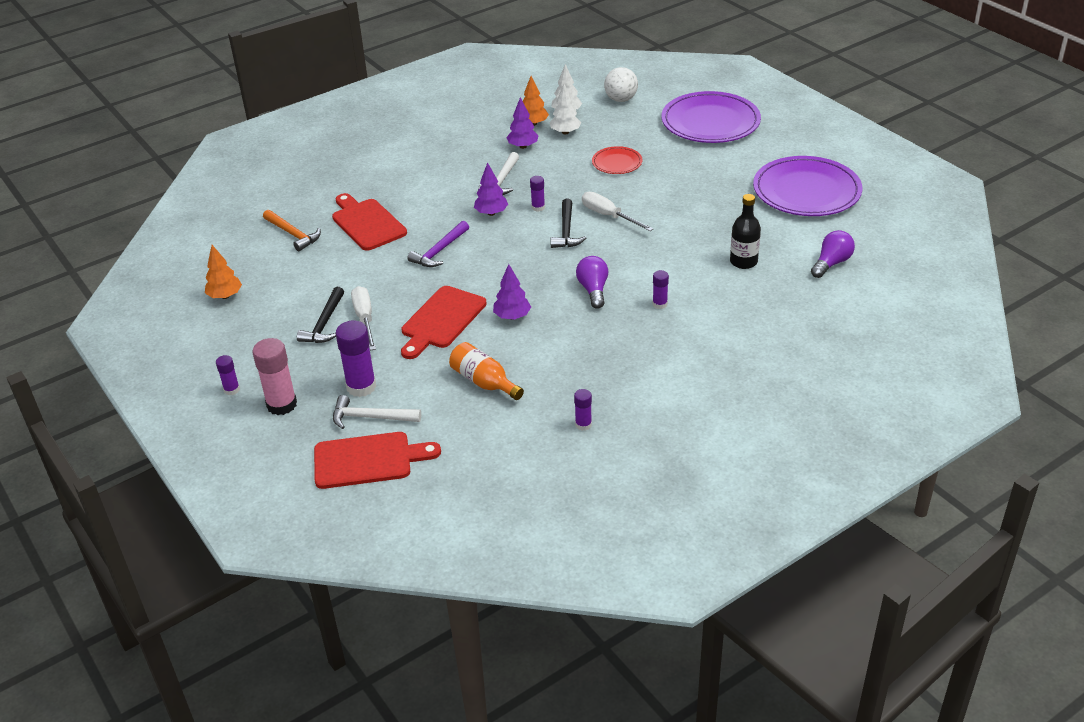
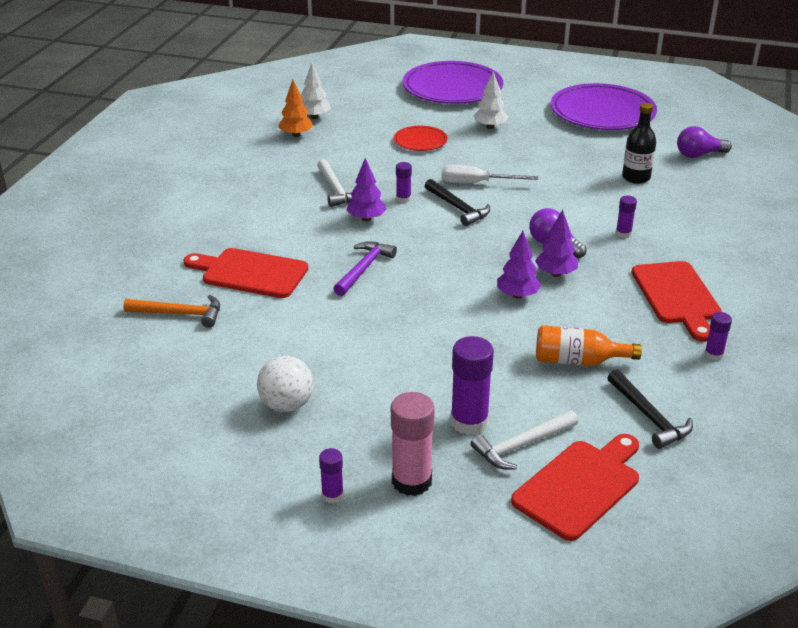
camera: 40 degrees left, 5 degrees down
orange tree [205,245,242,299] -> none
black hammer [297,287,344,343] -> black hammer moved to [608,369,693,449]
white screwdriver [351,286,376,350] -> none
red cutting board [401,286,487,359] -> red cutting board moved to [632,261,722,342]
purple hammer [407,221,469,267] -> purple hammer turned 150 degrees counterclockwise [333,241,397,296]
purple tree [506,97,539,149] -> purple tree moved to [535,210,578,277]
white tree [550,84,581,135] -> white tree moved to [474,71,508,129]
white ball [604,67,638,102] -> white ball moved to [257,356,314,412]
purple light bulb [811,230,855,278] -> purple light bulb turned 105 degrees counterclockwise [677,126,732,158]

